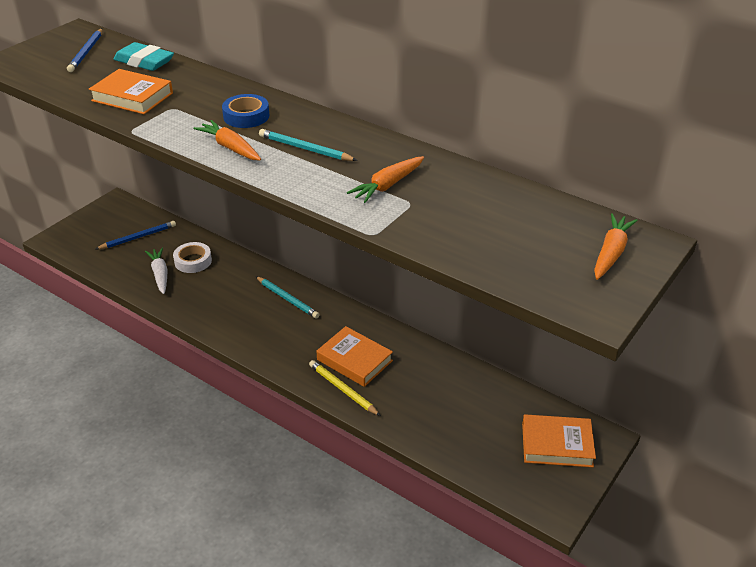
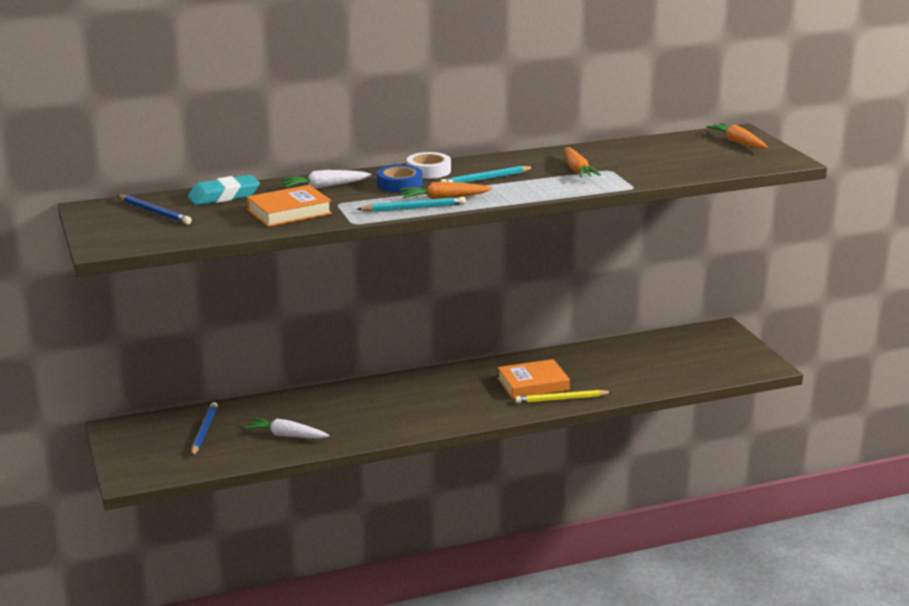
camera: 55 degrees left, 15 degrees down
white tape [173,242,212,273] -> white tape moved to [407,152,451,179]
turquoise pencil [255,276,320,319] -> turquoise pencil moved to [357,197,466,212]
orange book [522,414,596,467] -> none
none -> white carrot [282,170,371,189]

